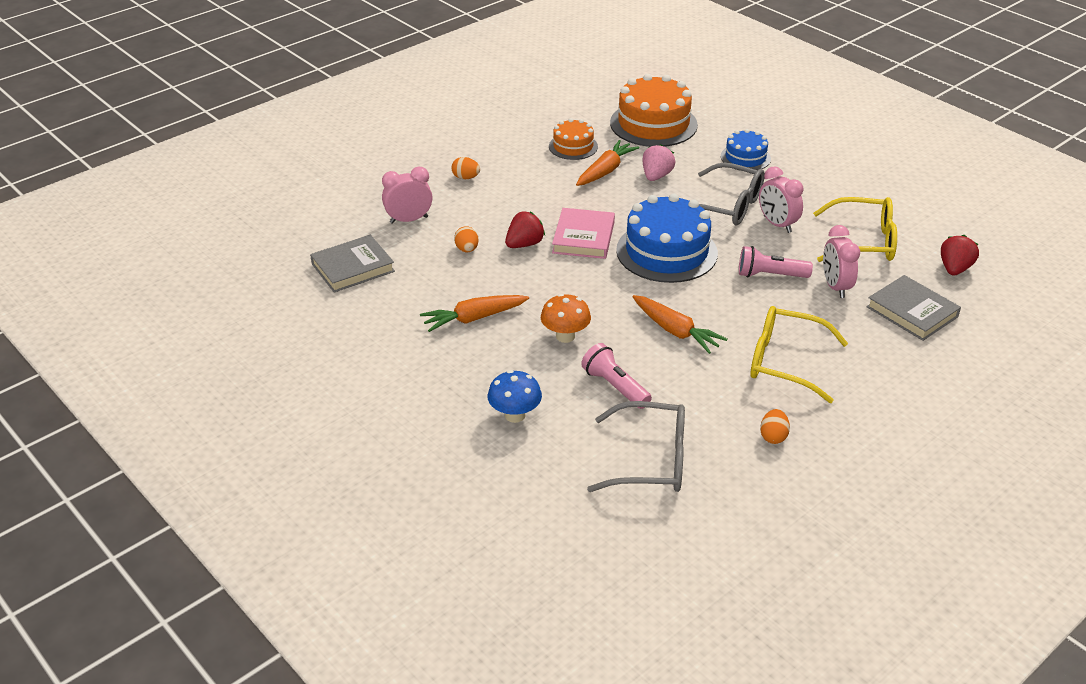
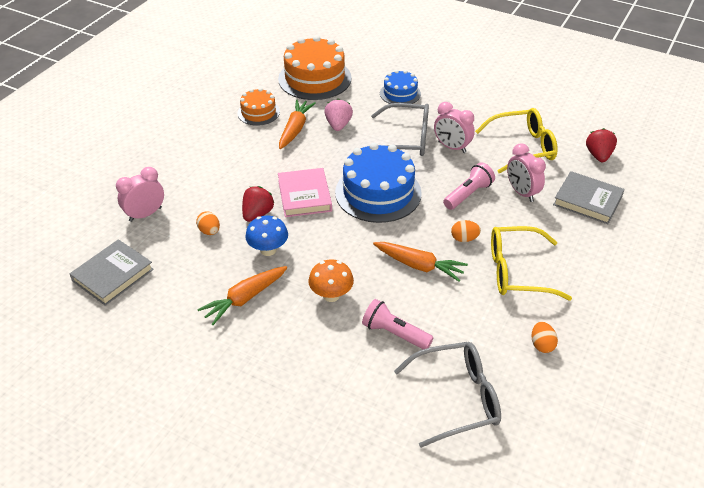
camera: 20 degrees left, 5 degrees up
orange egg [451,157,480,179] -> orange egg moved to [451,220,481,242]
blue mushroom [488,370,542,423] -> blue mushroom moved to [245,216,288,256]
pink flashlight [739,246,813,278] -> pink flashlight turned 150 degrees clockwise [443,162,495,210]

